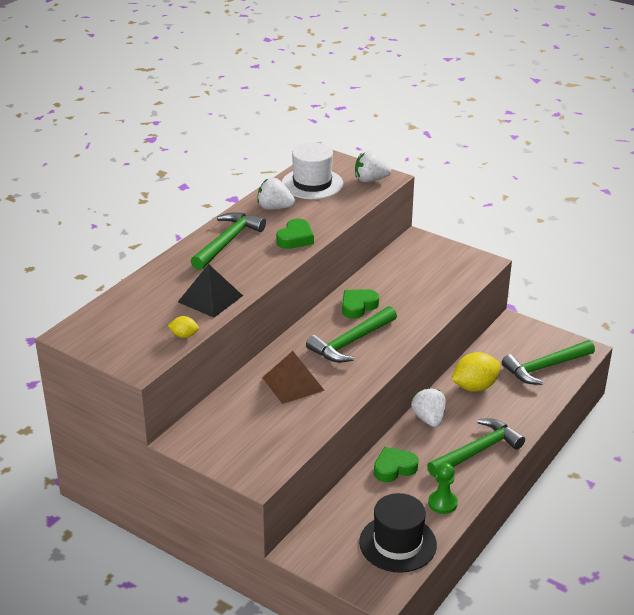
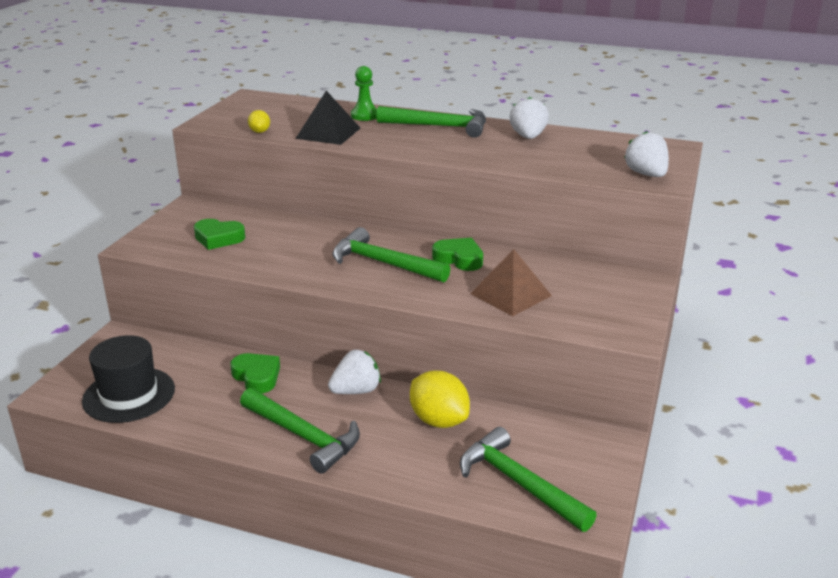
camera: 75 degrees right, 5 degrees down
brown pyramid [262,351,325,404] -> brown pyramid moved to [470,249,552,316]
green heart [276,219,314,249] -> green heart moved to [194,219,245,250]
white hat [282,142,343,199] -> none
green pawn [428,463,458,514] -> green pawn moved to [351,66,377,121]

